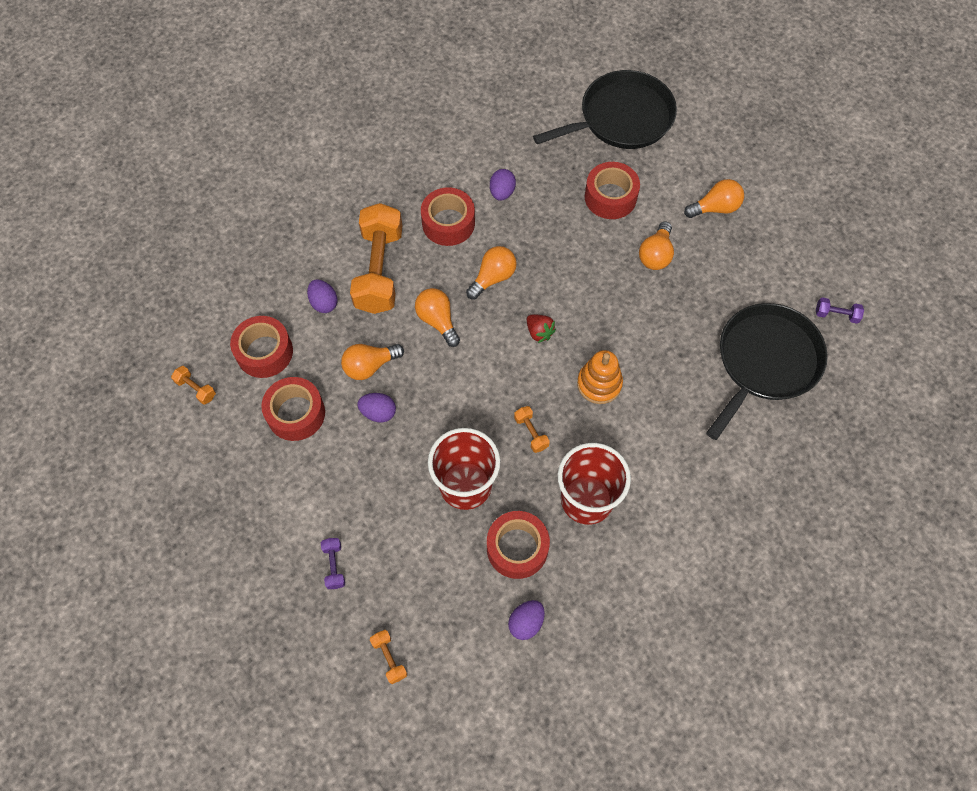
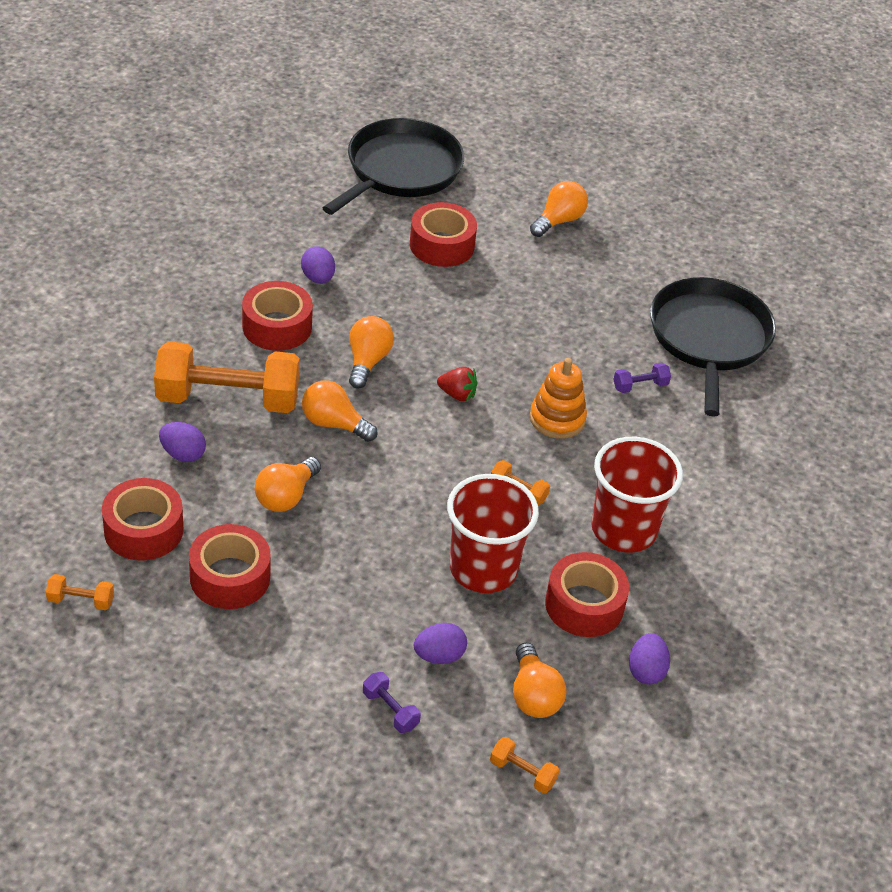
camera: 35 degrees left, 20 degrees down
orange dumbbell [350,203,402,314] -> orange dumbbell turned 60 degrees counterclockwise [154,341,300,413]
purple egg [357,393,396,422] -> purple egg moved to [414,623,467,664]
orange light bulb [639,221,674,270] -> orange light bulb moved to [513,643,566,718]
purple dumbbell [816,297,864,324] -> purple dumbbell moved to [613,362,671,393]

